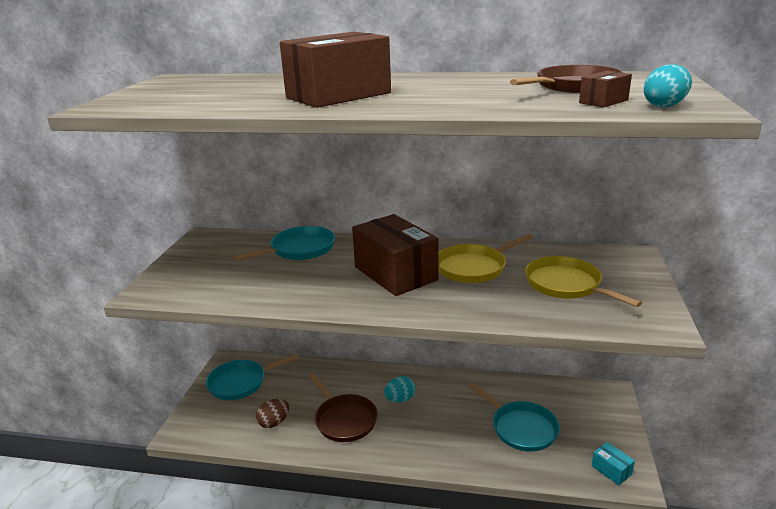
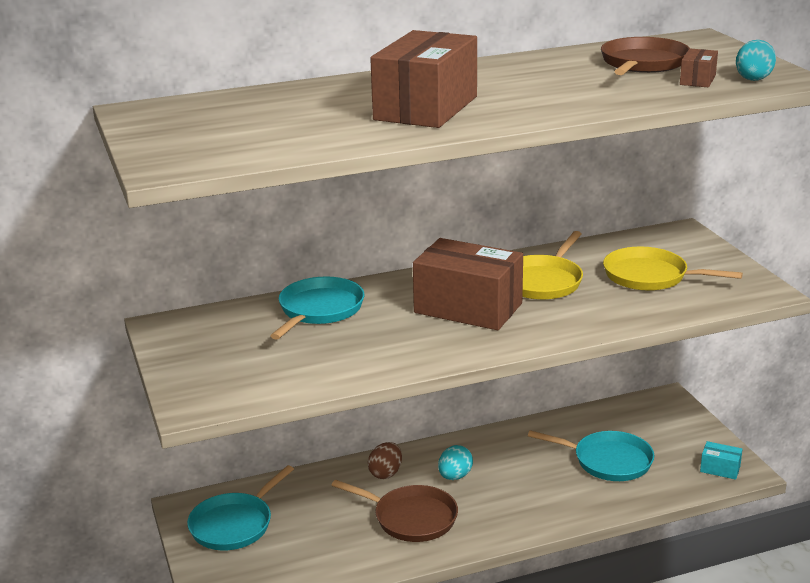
camera: 30 degrees left, 0 degrees up
brown egg [256,399,289,428] -> brown egg moved to [368,442,402,479]

